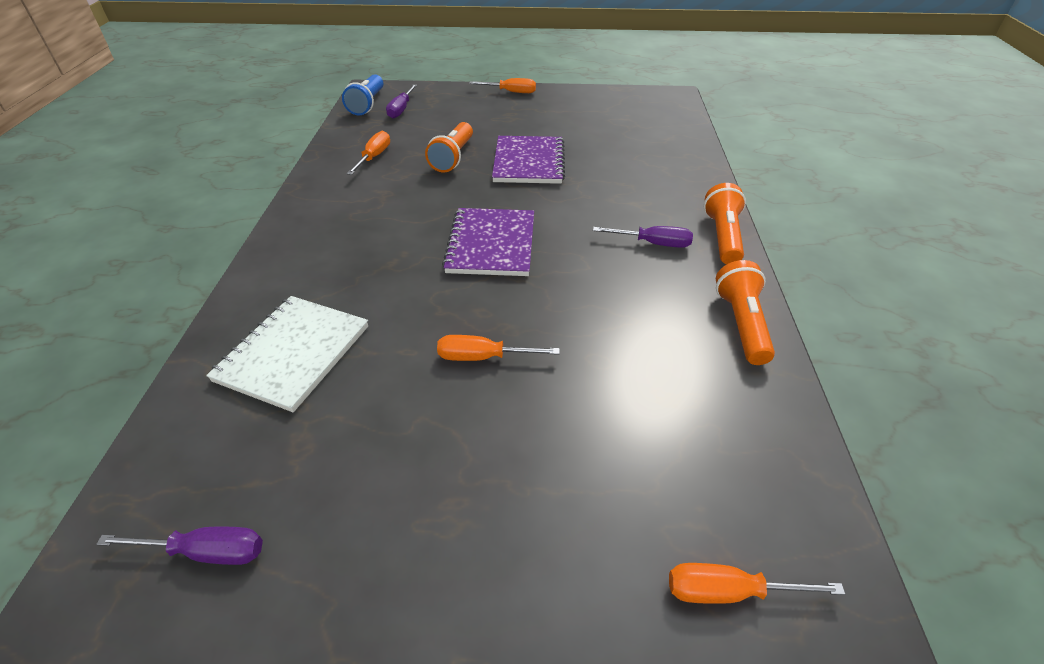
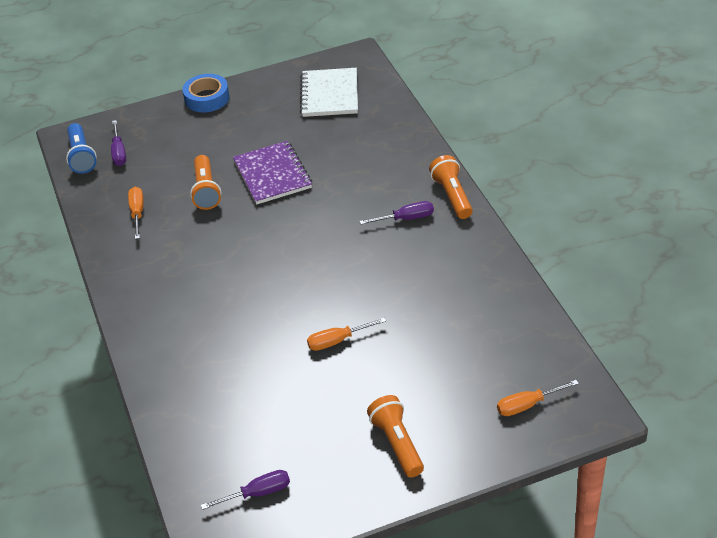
camera: 20 degrees left, 0 degrees up
white notebook [206,296,368,412] -> white notebook moved to [300,68,358,117]
purple notebook [442,208,534,276] -> none
orange screwdriver [469,78,536,93] -> blue tape [182,74,230,113]
orange flashlight [716,260,775,365] -> orange flashlight moved to [367,395,424,477]

